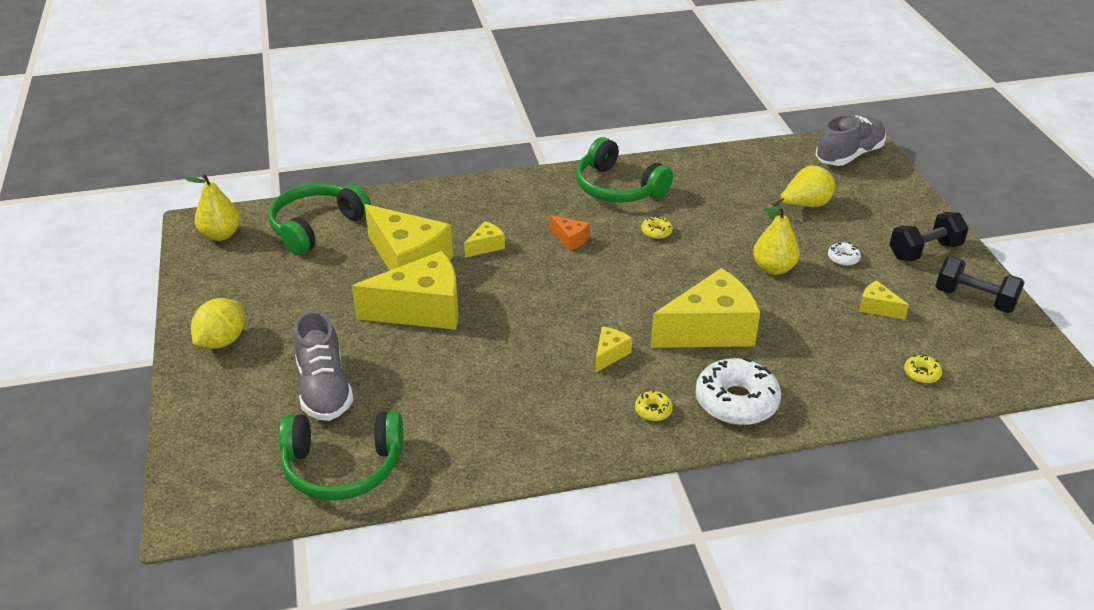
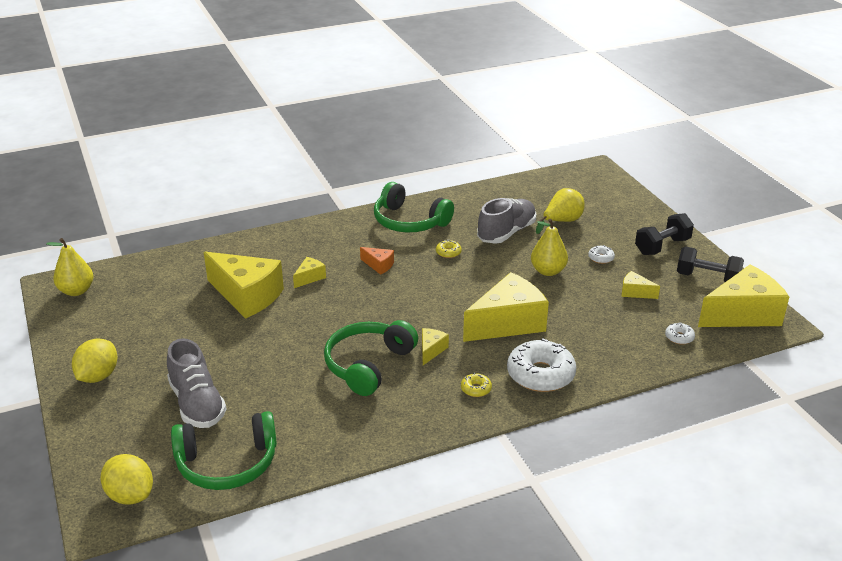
camera: 10 degrees left, 5 degrees down
green headphones [268,183,371,255] -> green headphones moved to [324,320,418,396]
yellow cheese [352,251,458,330] -> yellow cheese moved to [698,265,789,327]
grey shoe [816,115,886,166] -> grey shoe moved to [477,198,536,244]
yellow donut [904,354,942,383] -> white donut [665,322,695,345]
none -> yellow lemon [100,454,153,505]

